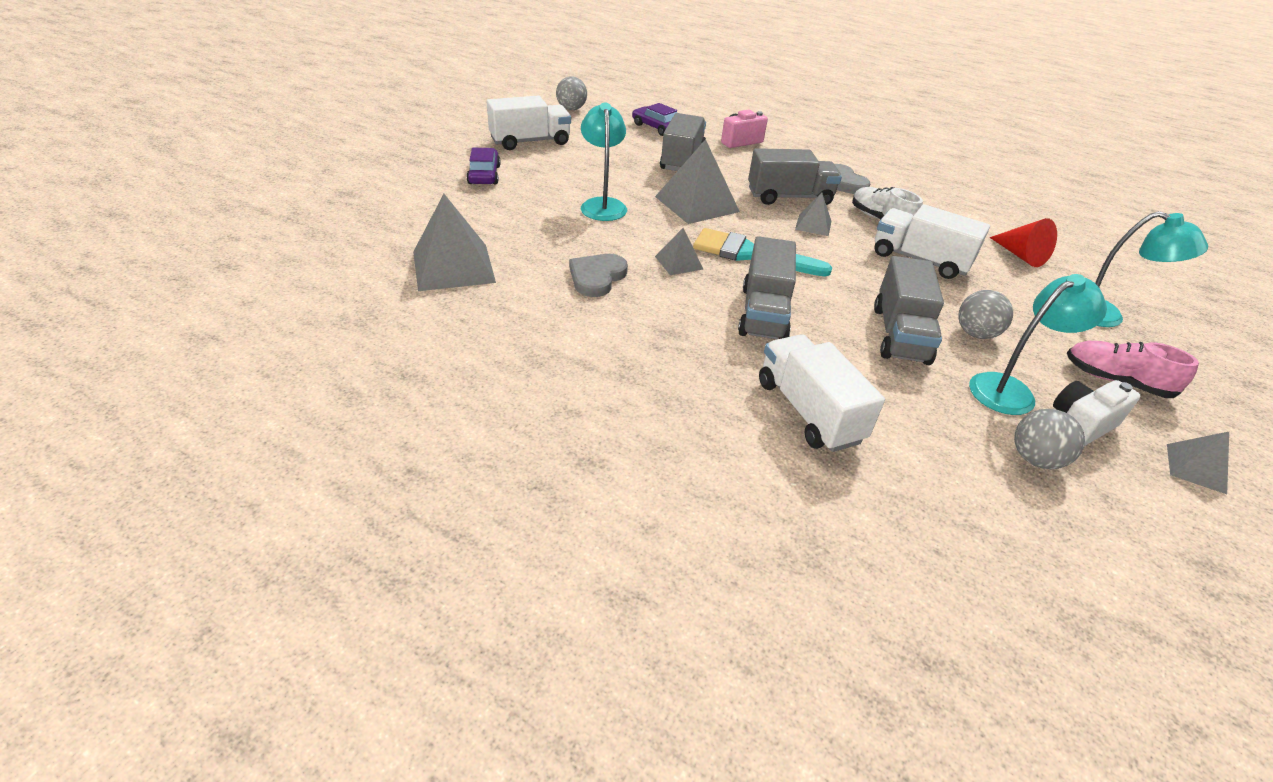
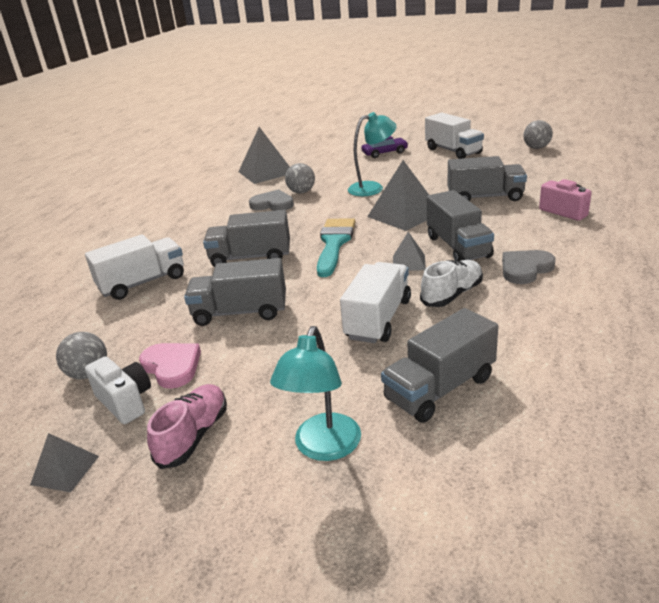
camera: 85 degrees right, 10 degrees down
purple car [632,103,677,136] -> none
grey pyramid [655,228,703,275] -> none
grey ball [959,290,1013,339] -> grey ball moved to [285,163,315,194]
turquoise lamp [969,274,1107,415] -> pink heart [139,343,201,389]
red cone [990,218,1057,267] -> grey truck [381,308,498,423]

